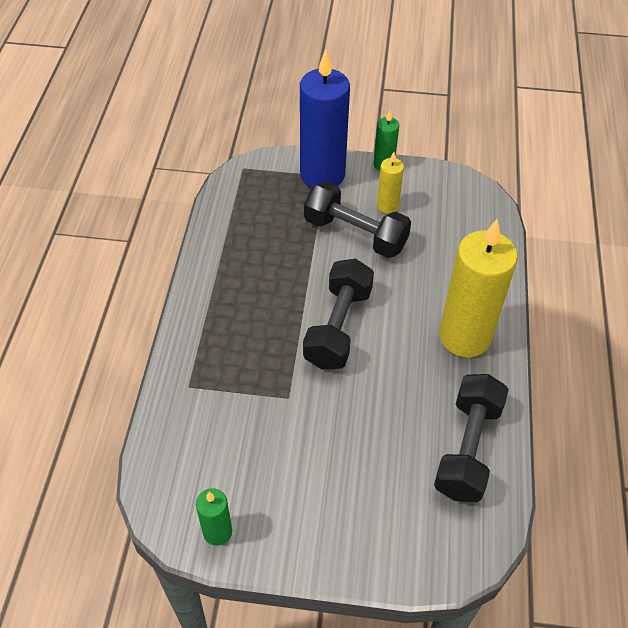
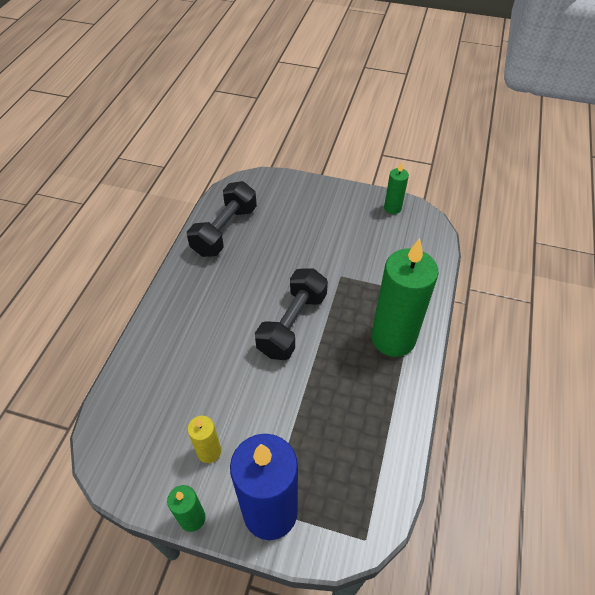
camera: 170 degrees left, 0 degrees up
black dumbbell [304,182,411,258] -> none
yellow candle [439,219,518,357] -> none
none -> green candle [371,239,439,357]

